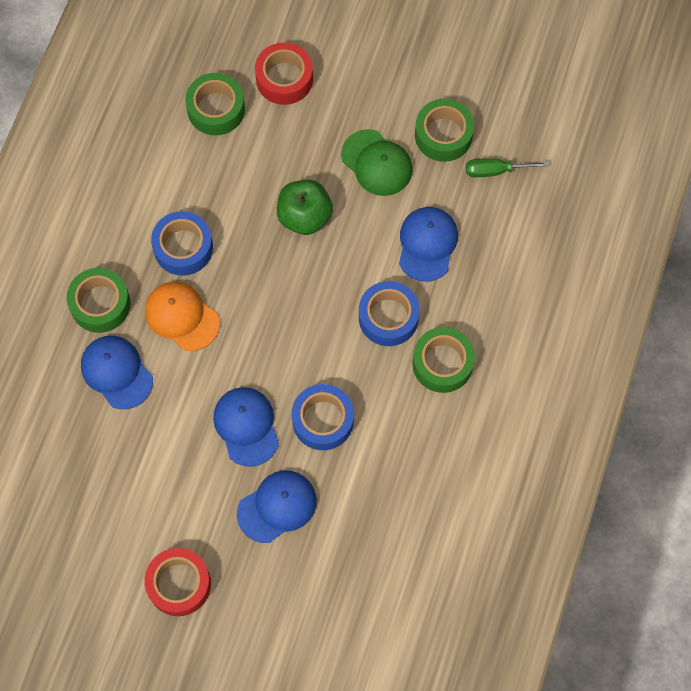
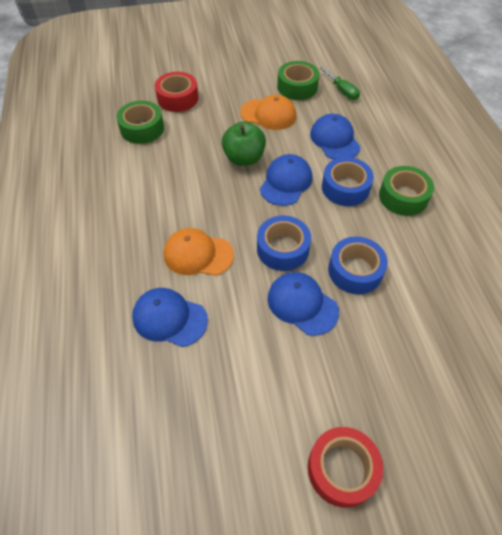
camera: 30 degrees left, 15 degrees down
green tape [67,268,131,333] -> none
blue tape [151,211,213,276] -> blue tape moved to [257,216,311,271]
blue cap [237,470,317,543] -> blue cap moved to [260,154,312,206]
green cap [341,129,413,196] -> orange cap [240,95,296,130]
green screwdriver [466,158,549,177] -> green screwdriver turned 90 degrees counterclockwise [320,67,360,100]

